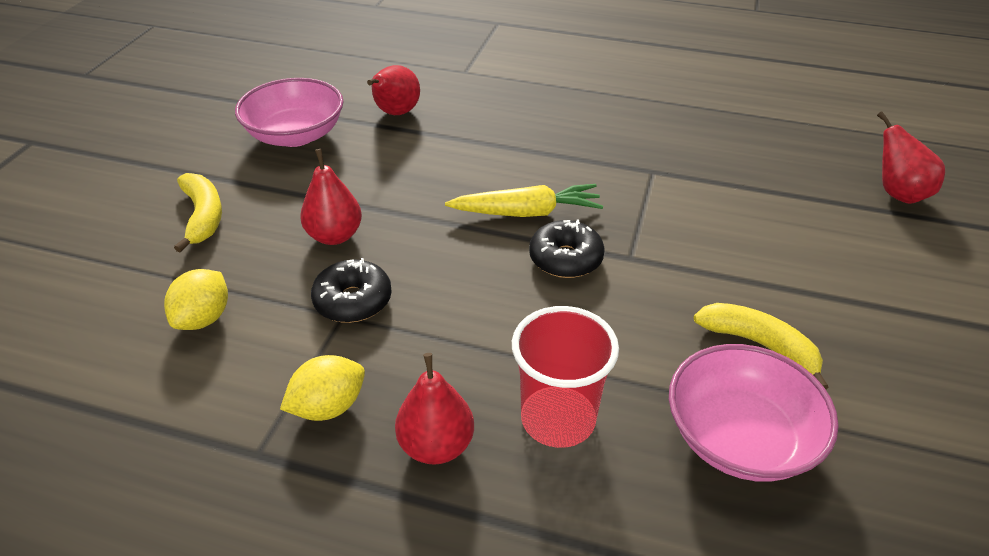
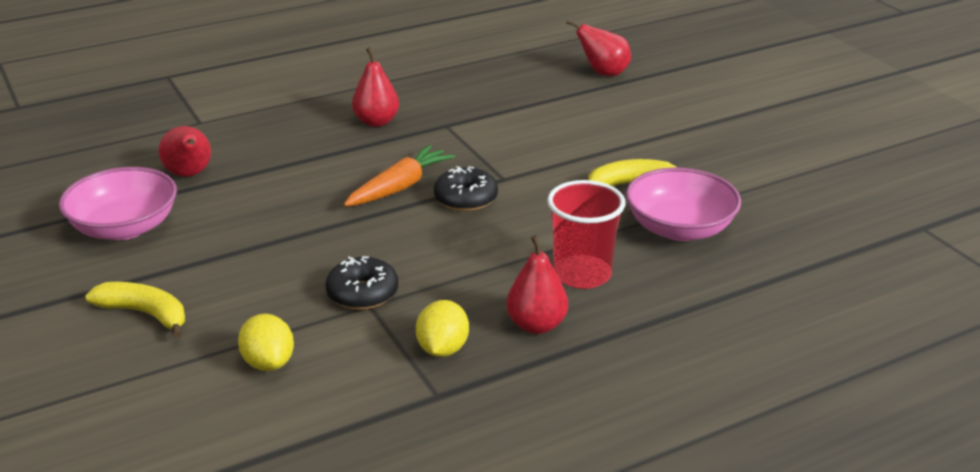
camera: 45 degrees left, 10 degrees down
red pear [300,149,362,245] -> red pear moved to [352,47,399,127]
yellow carrot [445,184,603,217] -> orange carrot [344,145,455,206]

